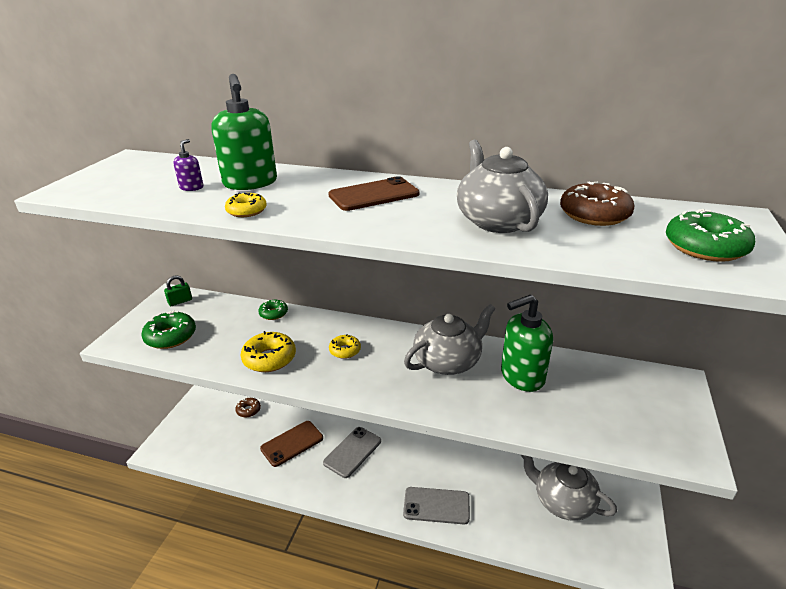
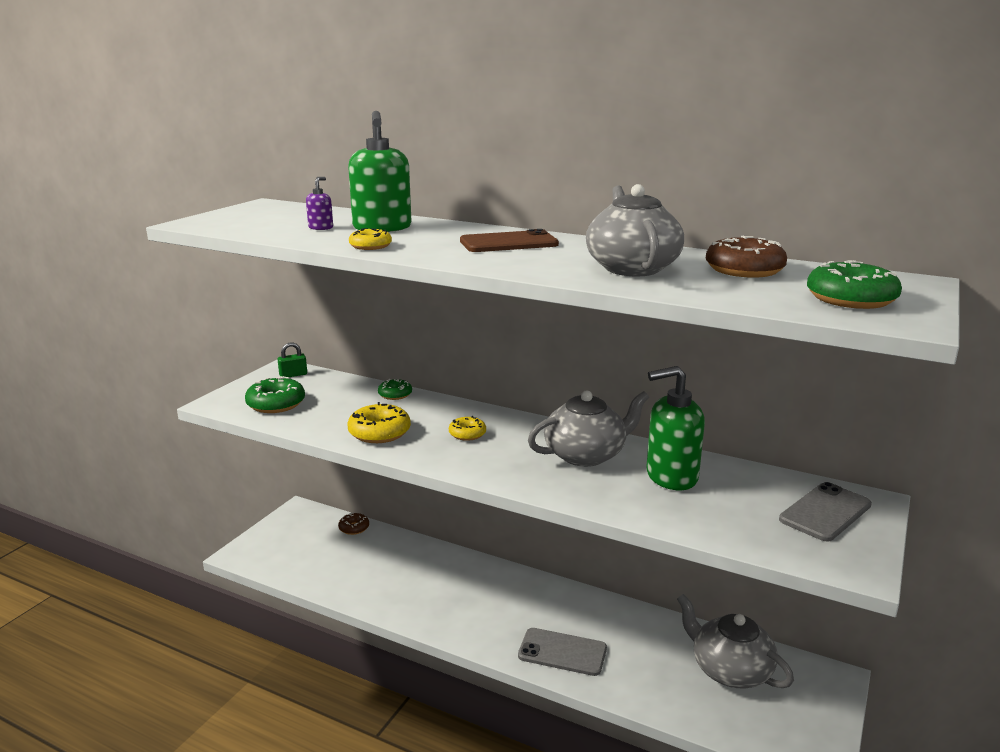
camera: 10 degrees right, 10 degrees down
brown phone [260,421,323,467] -> none
grey phone [323,427,381,478] -> grey phone moved to [779,482,872,542]

